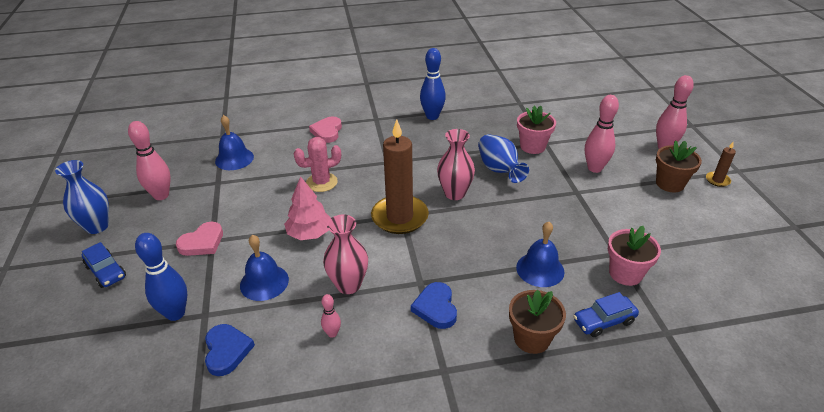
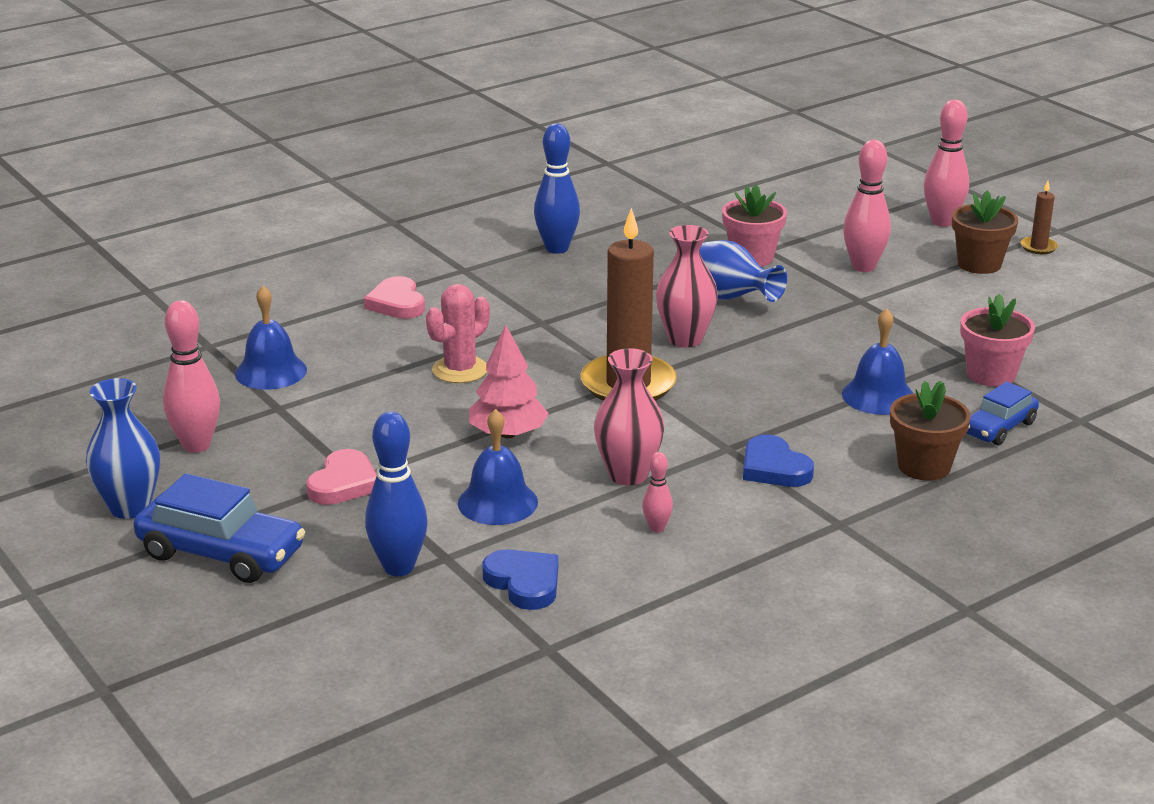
camera: 25 degrees left, 10 degrees down
blue car [82,242,126,288] -> blue car [134,473,305,583], size x1.64

